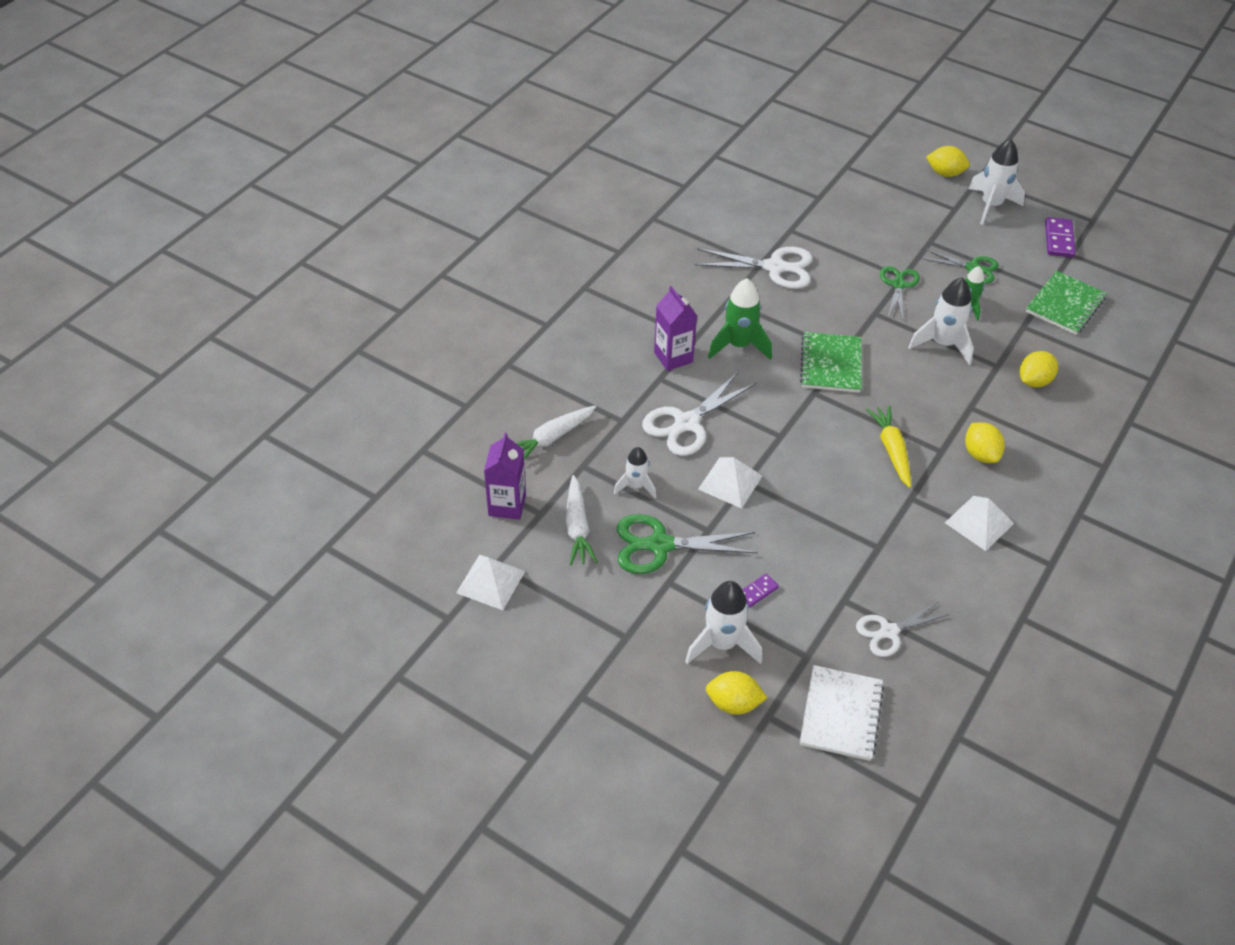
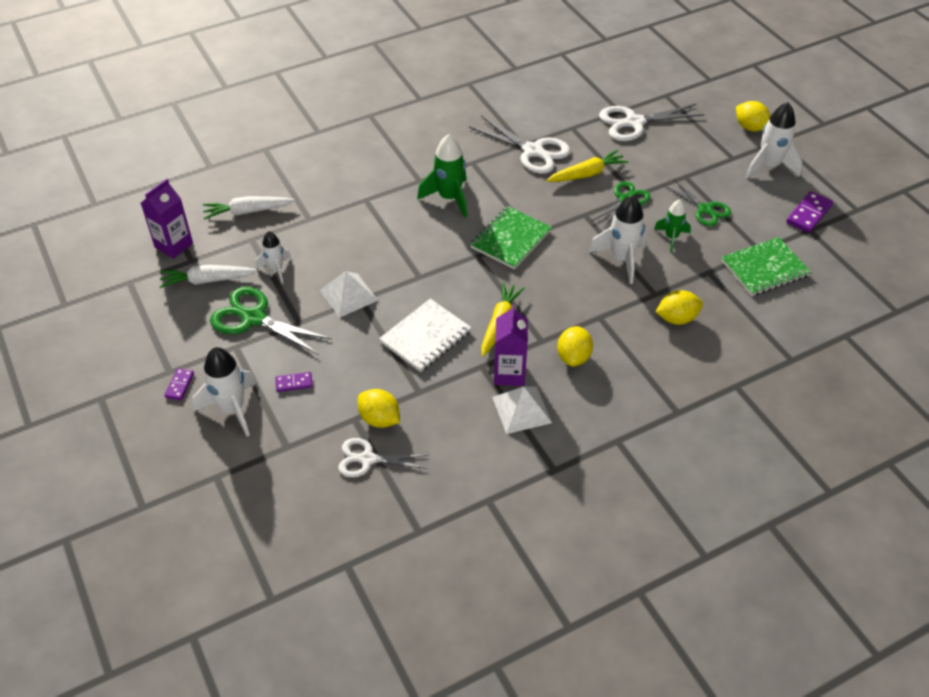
camera: 30 degrees right, 0 degrees up
white pyramid [456,555,525,610] -> none
white carrot [566,475,597,565] -> white carrot turned 60 degrees clockwise [159,265,258,288]
white scissors [642,372,756,456] -> white scissors moved to [599,104,705,141]
purple carton [654,286,697,371] -> purple carton moved to [494,304,528,386]
yellow lemon [706,671,767,715] -> yellow lemon moved to [358,389,400,428]
white notebook [800,665,884,761] -> white notebook moved to [379,299,472,372]
none -> purple domino [164,368,194,400]
none -> yellow carrot [546,150,628,182]

